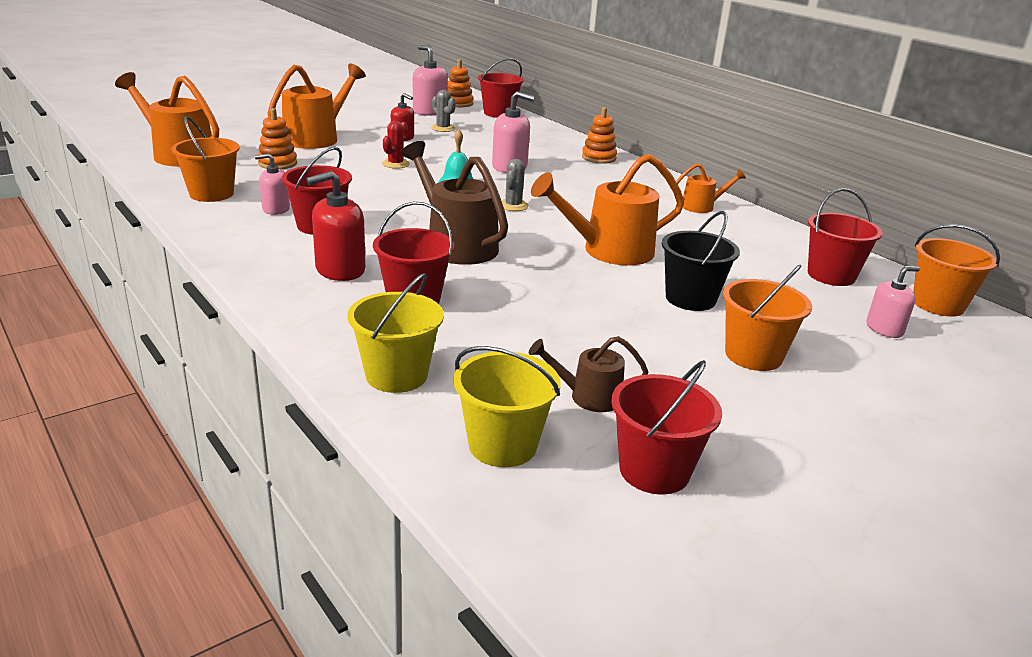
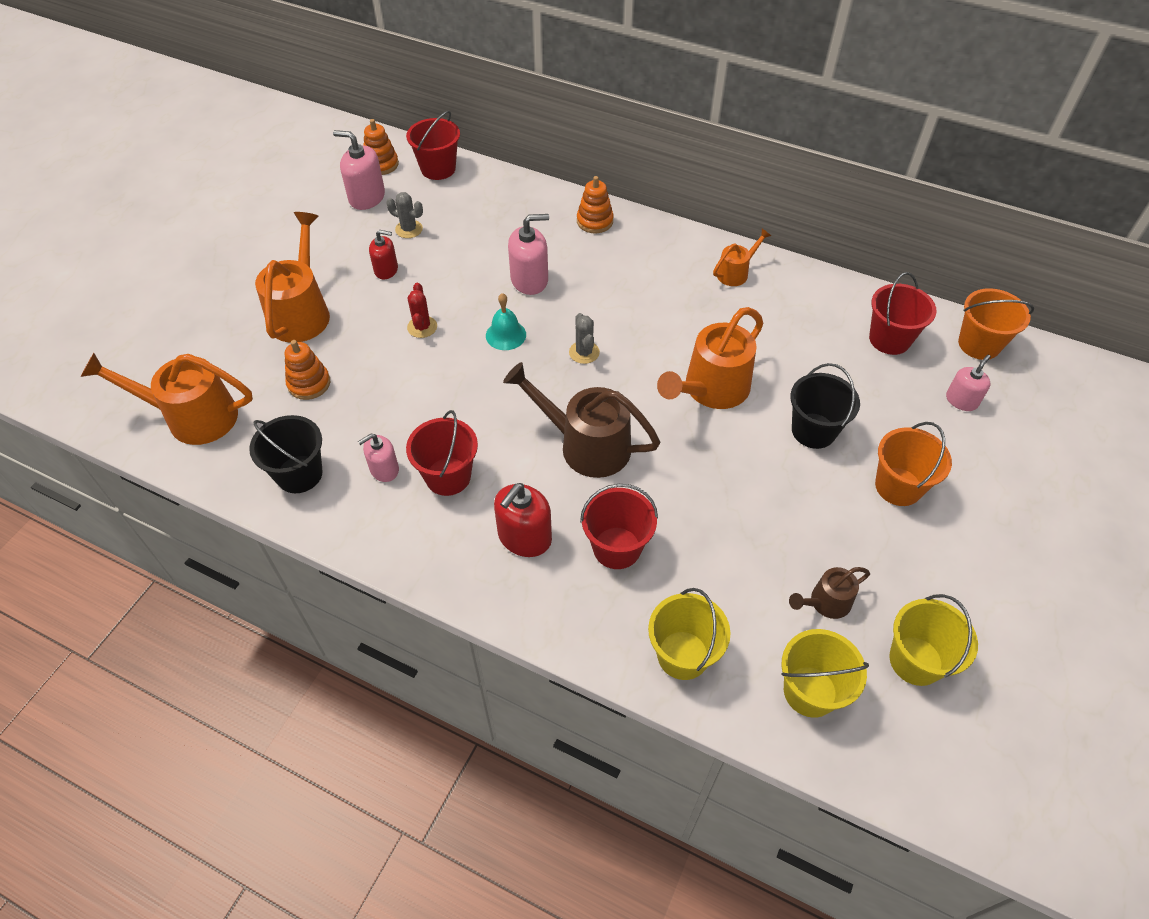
camera: 25 degrees left, 25 degrees up
orange bucket [171,116,240,202] -> black bucket [249,415,323,493]
red bucket [611,360,722,495] -> yellow bucket [889,594,978,686]

